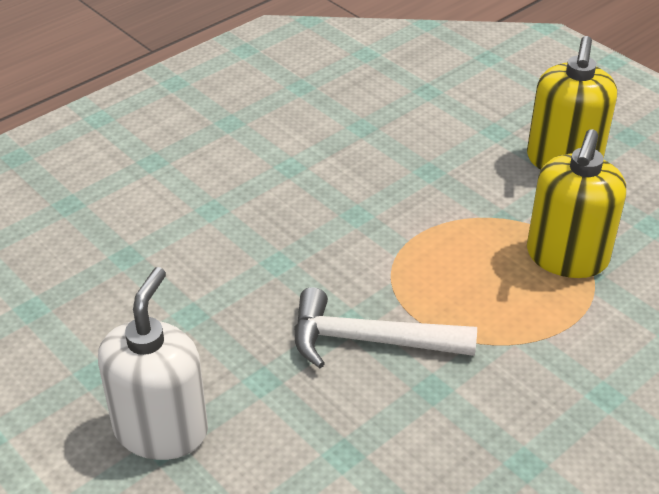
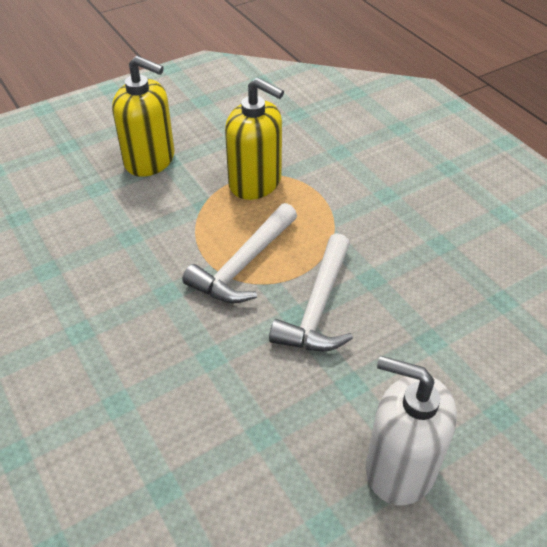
camera: 80 degrees left, 5 degrees up
none -> white hammer [182,203,297,303]

